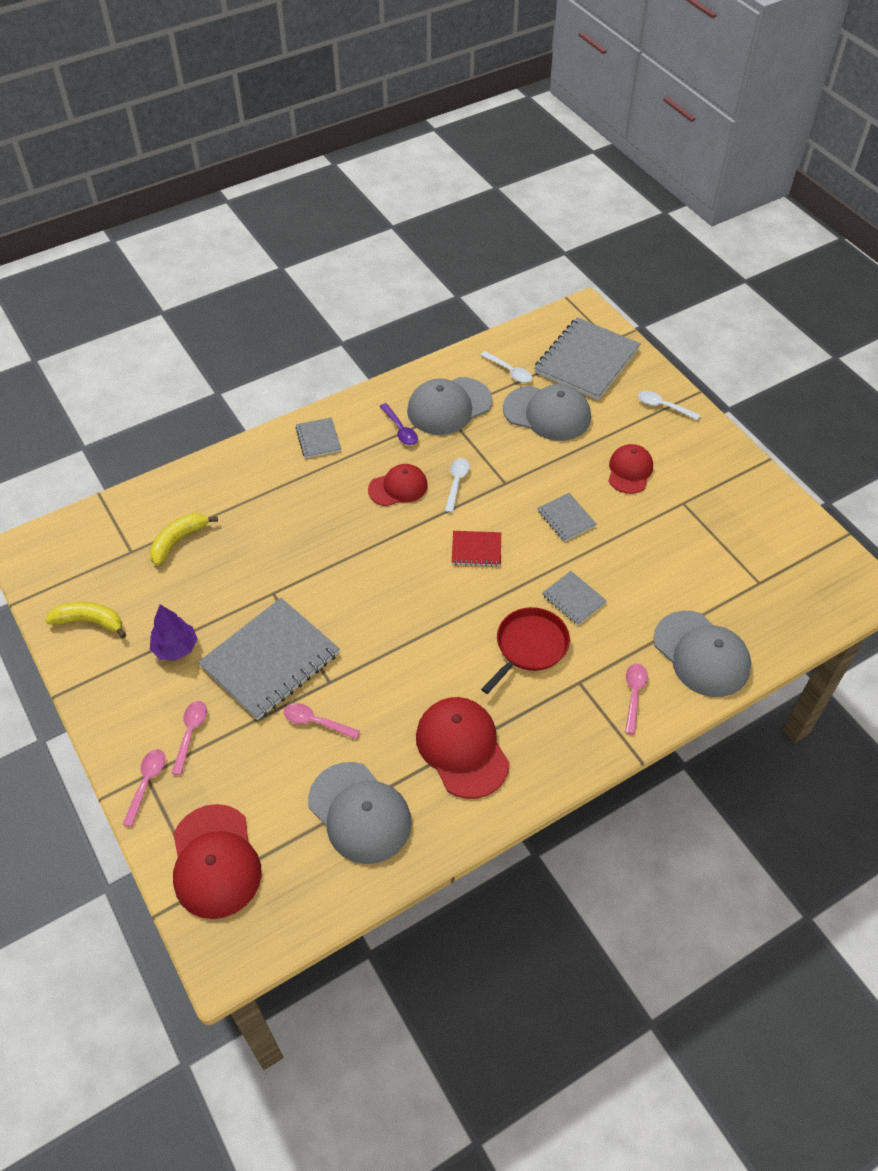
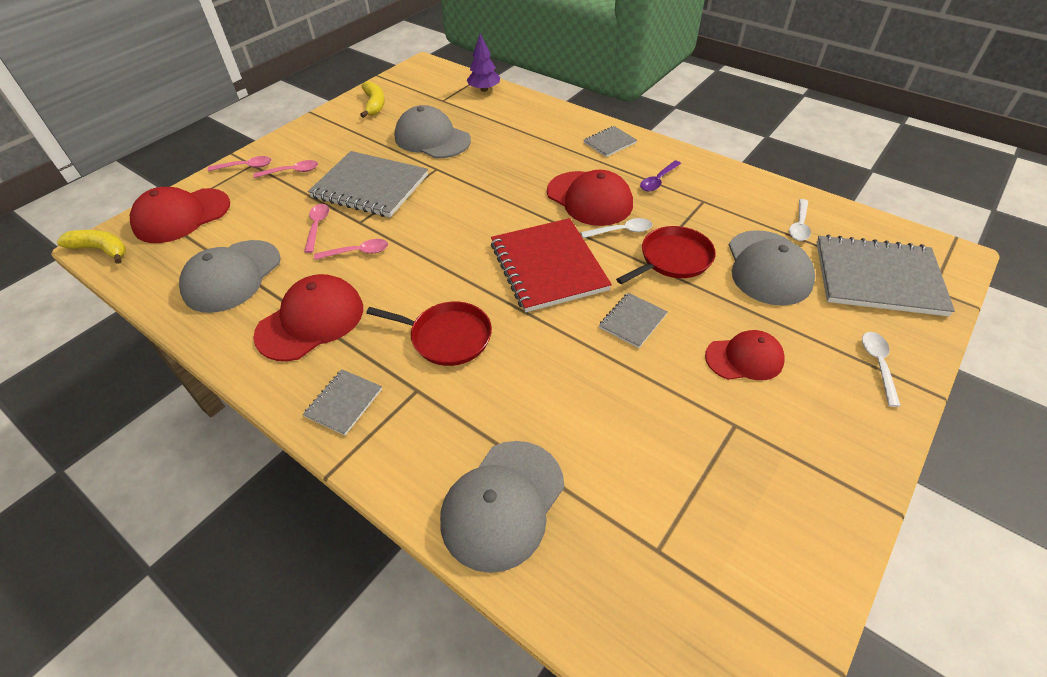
camera: 70 degrees right, 5 degrees down
yellow banana [149,513,218,566] -> yellow banana moved to [57,230,126,264]
purple tree [150,605,198,661] -> purple tree moved to [467,34,500,92]
red cap [368,464,428,506] -> red cap [547,170,633,226], size x1.55
grey cap [407,377,492,435] -> grey cap moved to [394,105,471,158]
red notebook [452,531,501,567] -> red notebook [491,218,612,312], size x2.08
grey notebook [542,571,607,625] -> grey notebook moved to [303,369,382,436]
pink spoon [625,664,648,734] -> pink spoon moved to [314,239,388,260]
none -> red pan [616,226,716,284]

